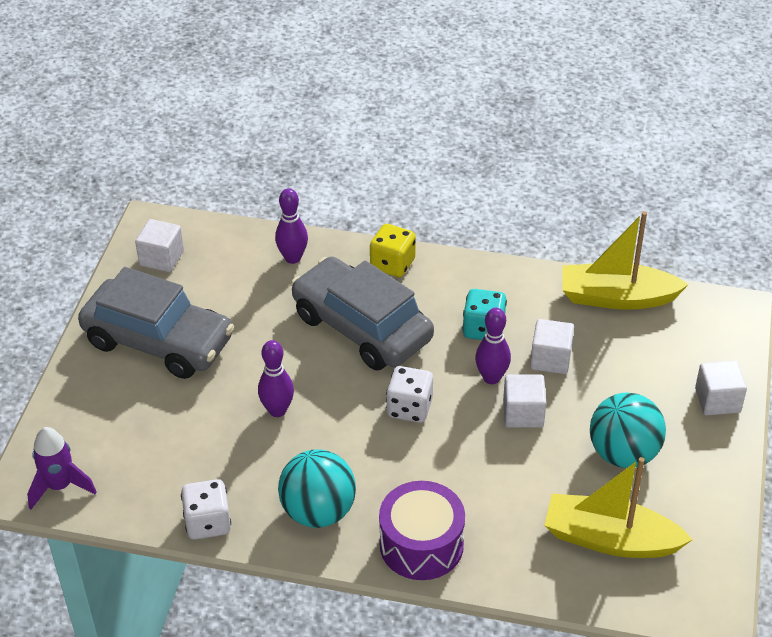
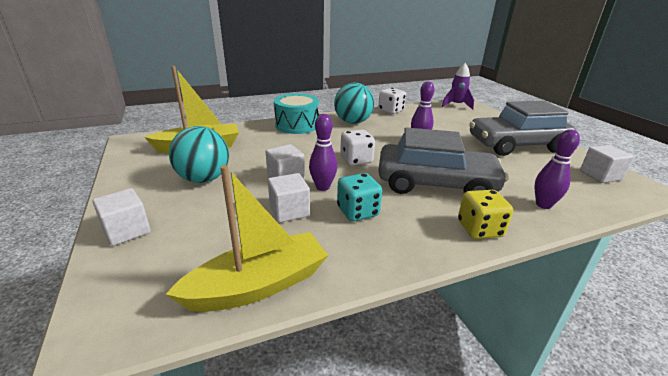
camera: 145 degrees right, 15 degrees down
purple drum [379,481,465,580] -> turquoise drum [274,93,319,134]

